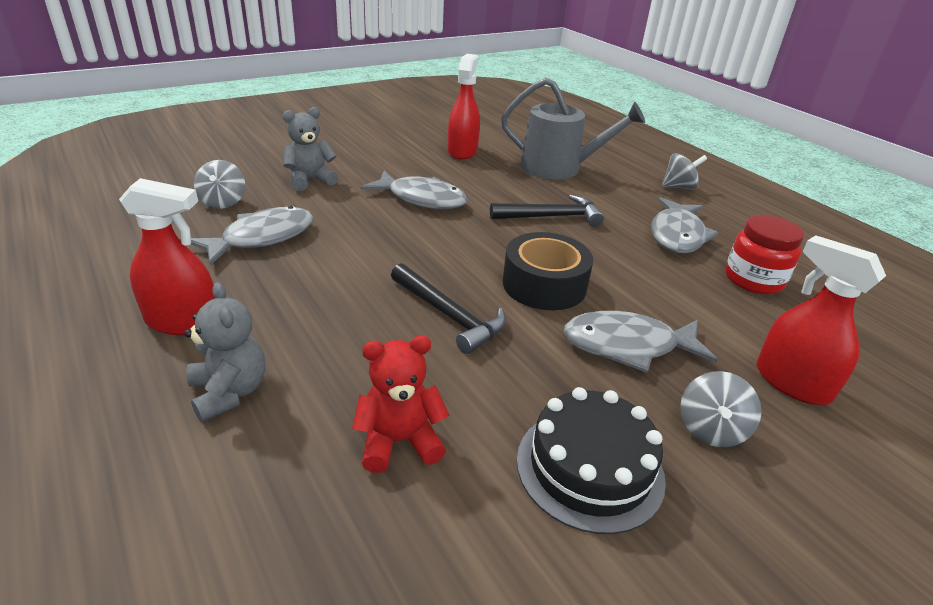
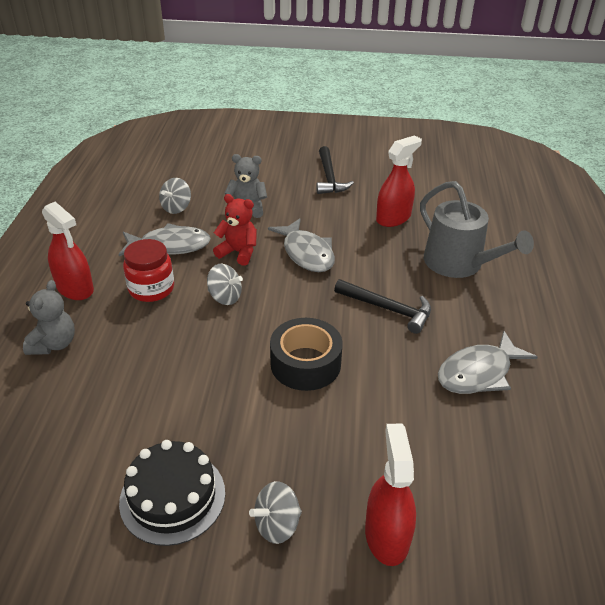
camera: 40 degrees right, 5 degrees up
red teddy bear [352,336,449,473] -> red teddy bear moved to [213,194,257,266]
black hammer [391,263,506,354] -> black hammer moved to [316,146,354,194]
grey fish [564,311,718,373] -> none
grey spinning top [662,153,707,190] -> grey spinning top moved to [207,264,243,305]
red jar [725,215,804,295] -> red jar moved to [123,239,174,302]

